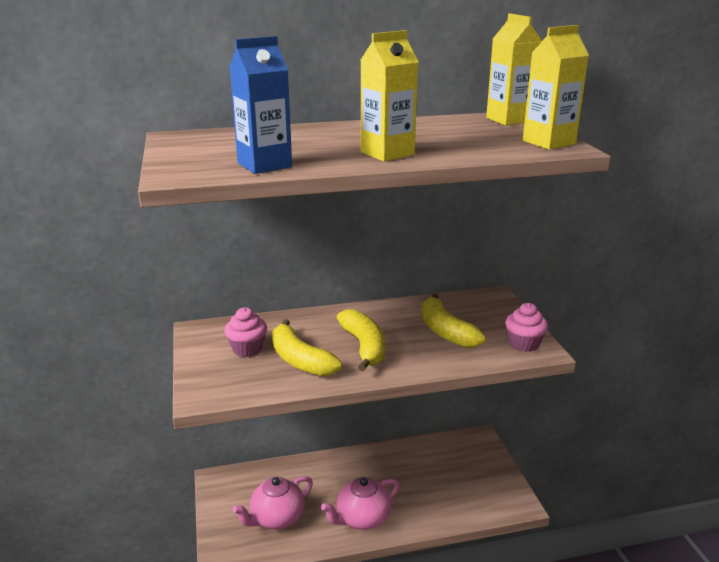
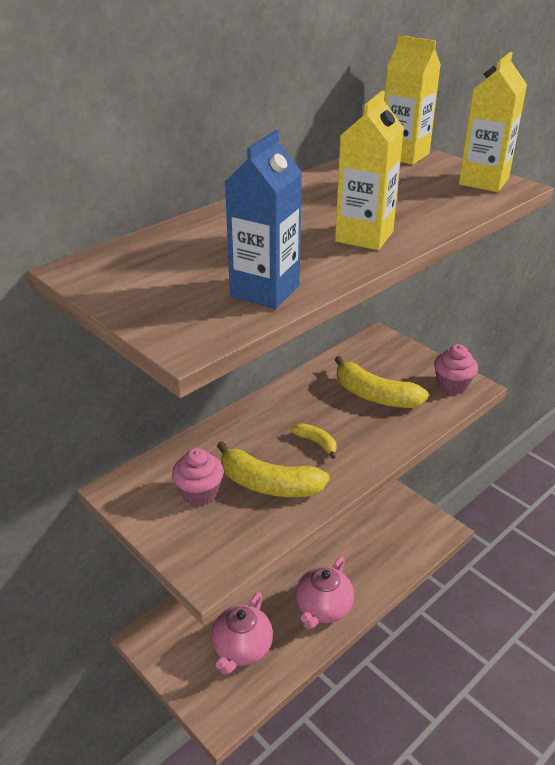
camera: 30 degrees left, 10 degrees up
yellow banana [337,309,385,371] -> yellow banana [291,423,336,459], size x0.52

